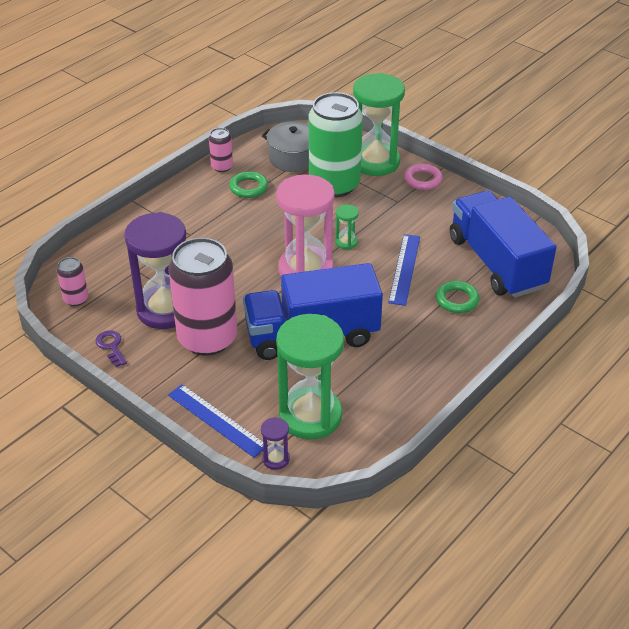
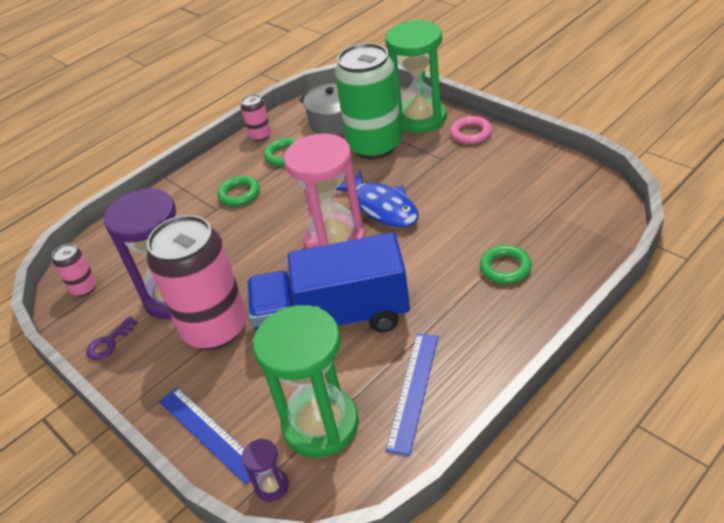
camera: 10 degrees right, 0 degrees up
purple key [96,330,127,367] -> purple key turned 120 degrees counterclockwise [86,316,138,360]
green hourglass [335,204,359,249] -> blue fish [336,170,419,228]
blue ruler [388,234,420,306] -> blue ruler moved to [385,333,439,455]
blue truck [450,191,557,298] -> none
none -> green ring [217,176,260,206]

